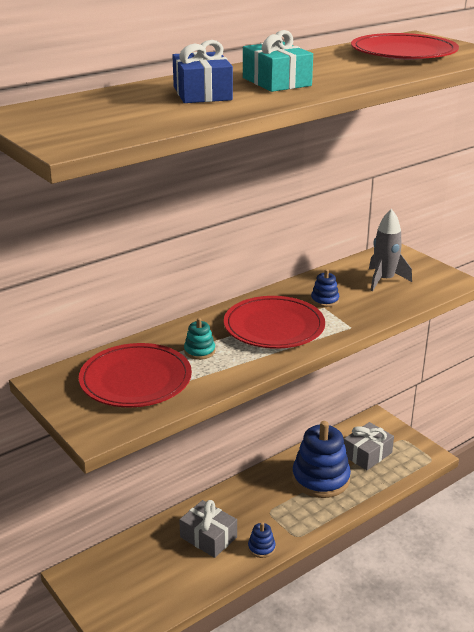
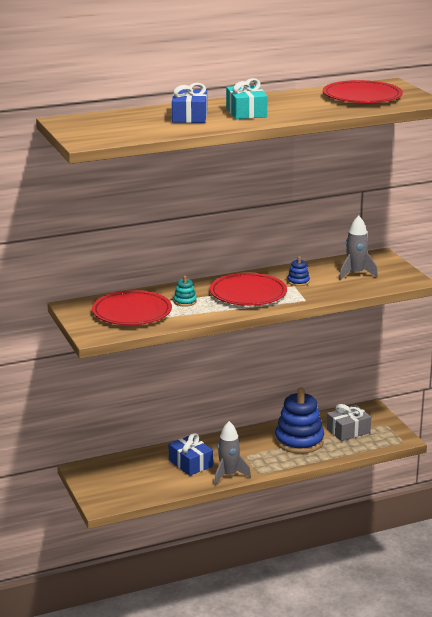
camera: 15 degrees right, 5 degrees down
grey gift [179,500,237,558] -> blue gift [169,433,213,476]
blue stacking toy [248,522,275,558] -> grey rocket [214,421,251,485]

